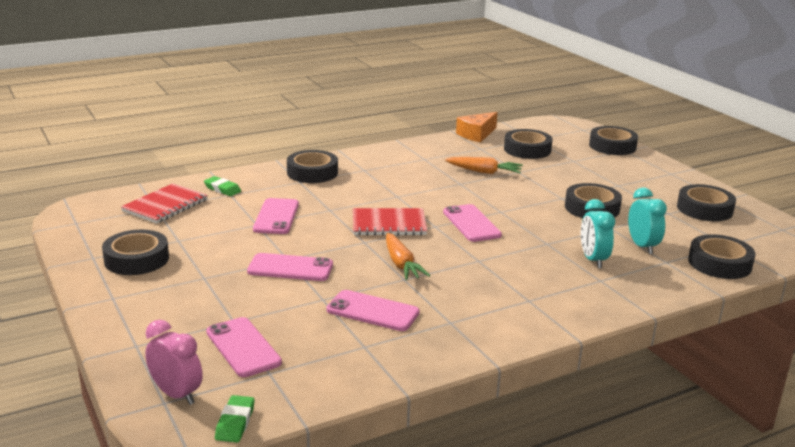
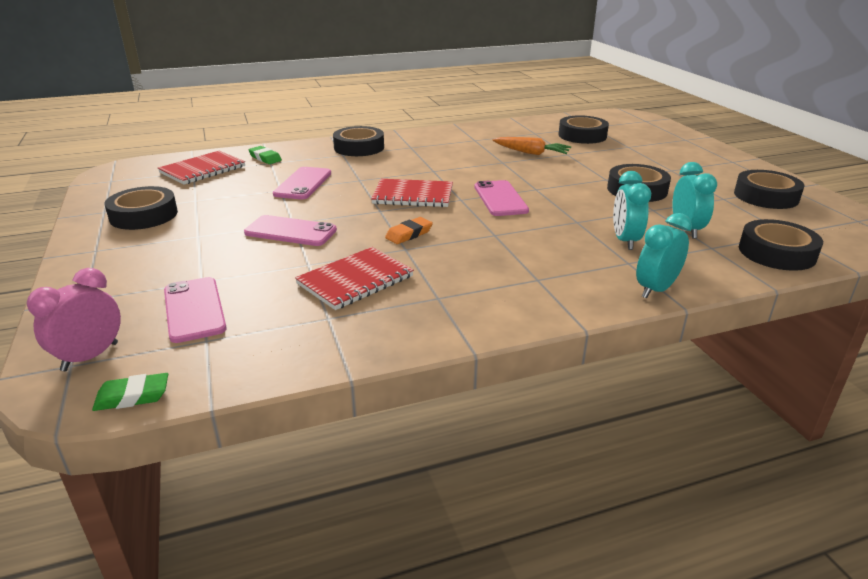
camera: 10 degrees right, 5 degrees up
pink clock [145,320,203,405] -> pink clock turned 105 degrees counterclockwise [27,268,121,371]
green eraser [215,395,255,443] -> green eraser turned 60 degrees clockwise [92,373,168,411]
pink phone [326,290,420,331] -> red notebook [295,247,414,310]
orange carrot [386,233,431,280] -> orange eraser [385,217,433,244]
orange cheese [456,112,498,142] -> none
black tape [589,126,638,155] -> none
none -> turquoise clock [636,213,692,298]

